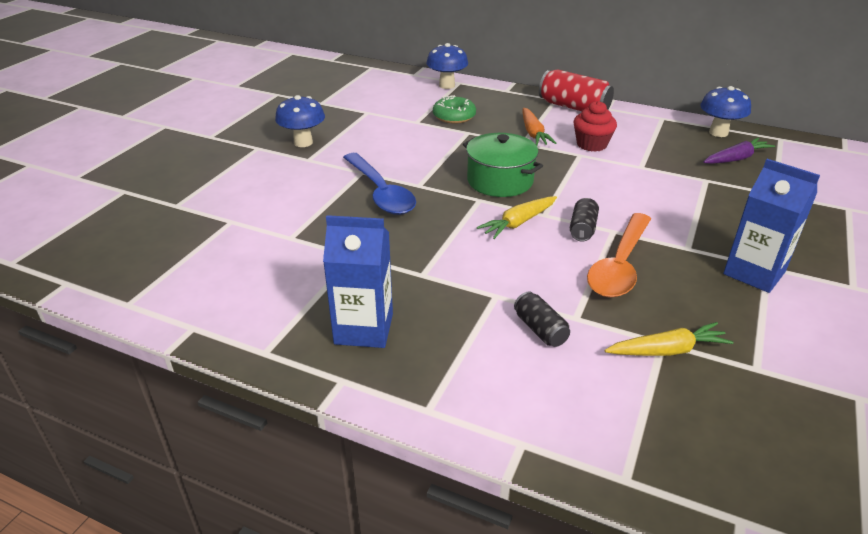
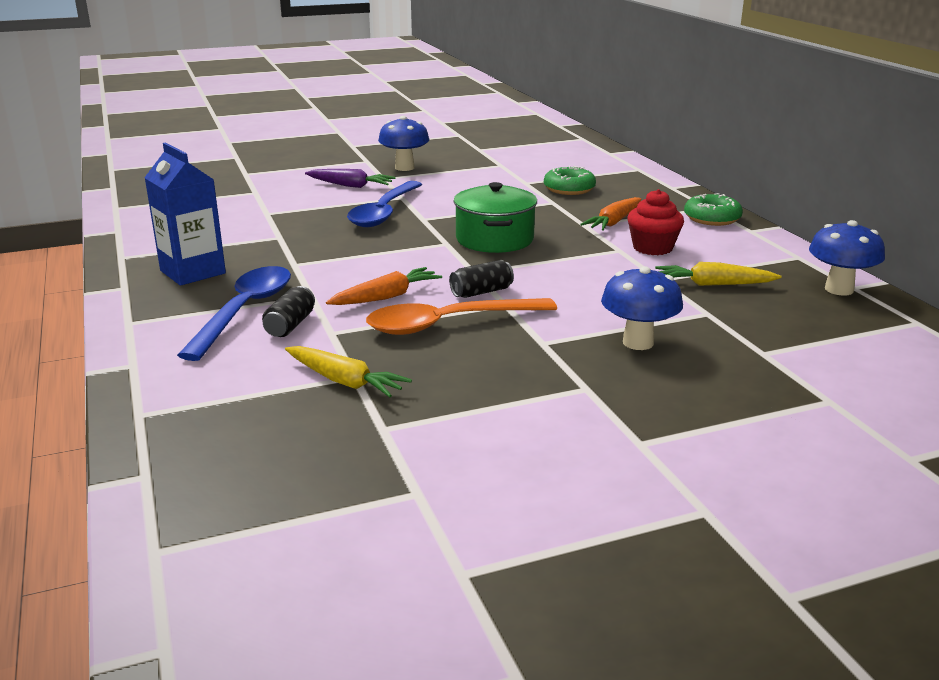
camera: 45 degrees right, 10 degrees down
blue mushroom [426,43,468,89] -> blue mushroom moved to [601,266,683,350]
yellow carrot [477,196,557,239] -> yellow carrot moved to [655,262,782,286]
red can [539,69,614,111] -> green donut [684,193,743,226]
purple carrot [703,138,775,164] -> purple carrot moved to [305,169,395,188]
blue carton [723,159,820,293] -> none
none -> blue spoon [177,266,291,361]
none -> orange carrot [326,267,442,305]

